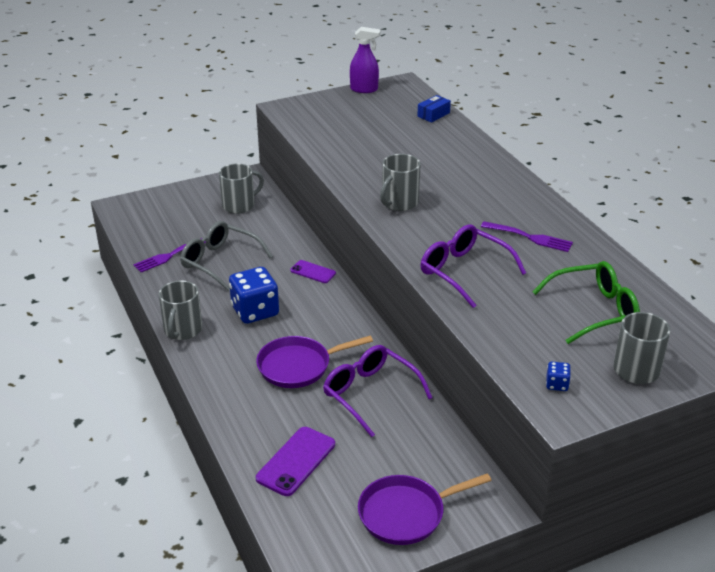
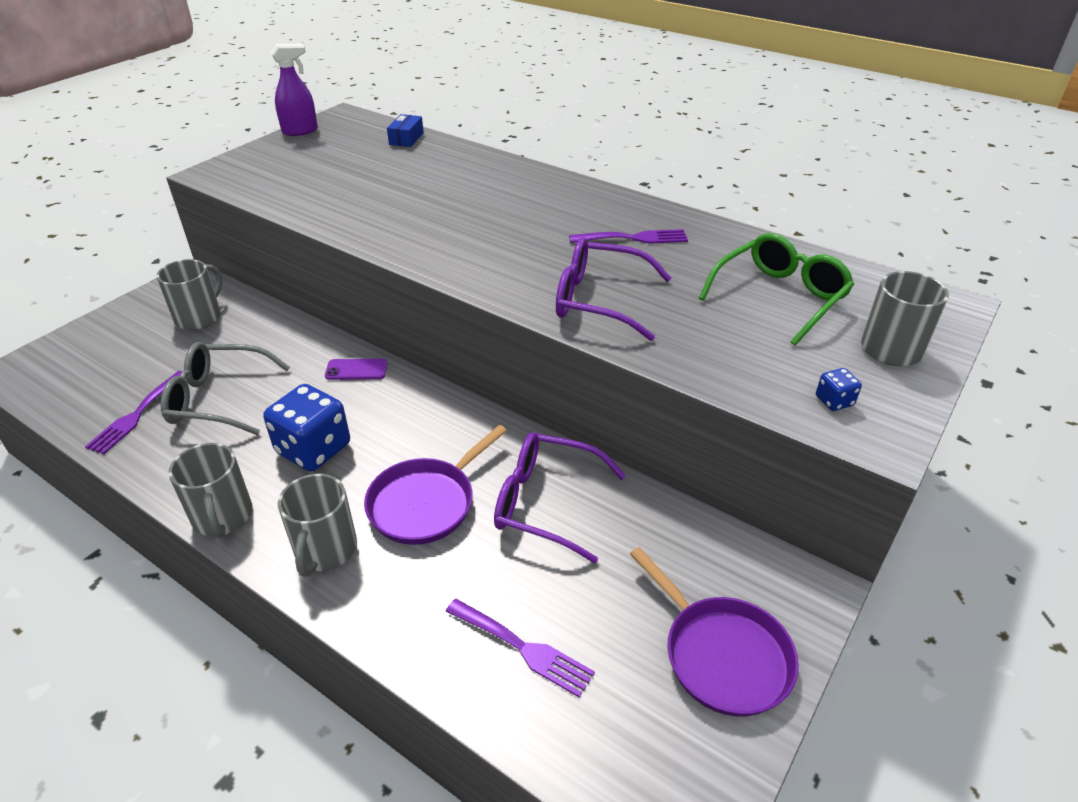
camera: 30 degrees left, 5 degrees up
purple phone [256,427,335,496] -> purple fork [446,599,595,698]
purple pan [358,473,491,545] -> purple pan turned 75 degrees counterclockwise [630,547,799,717]
grey mug [380,154,421,211] -> grey mug moved to [278,474,357,577]

